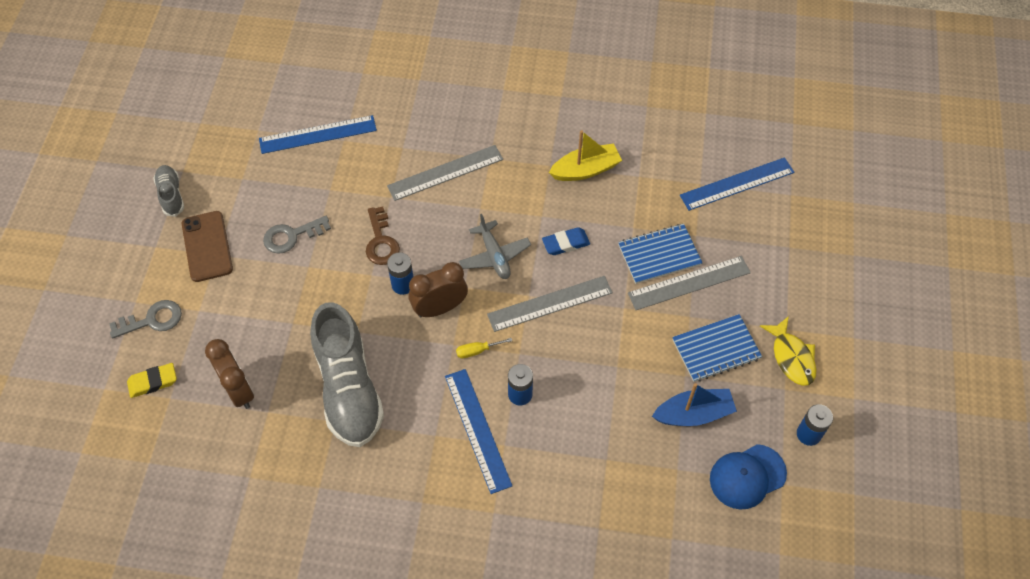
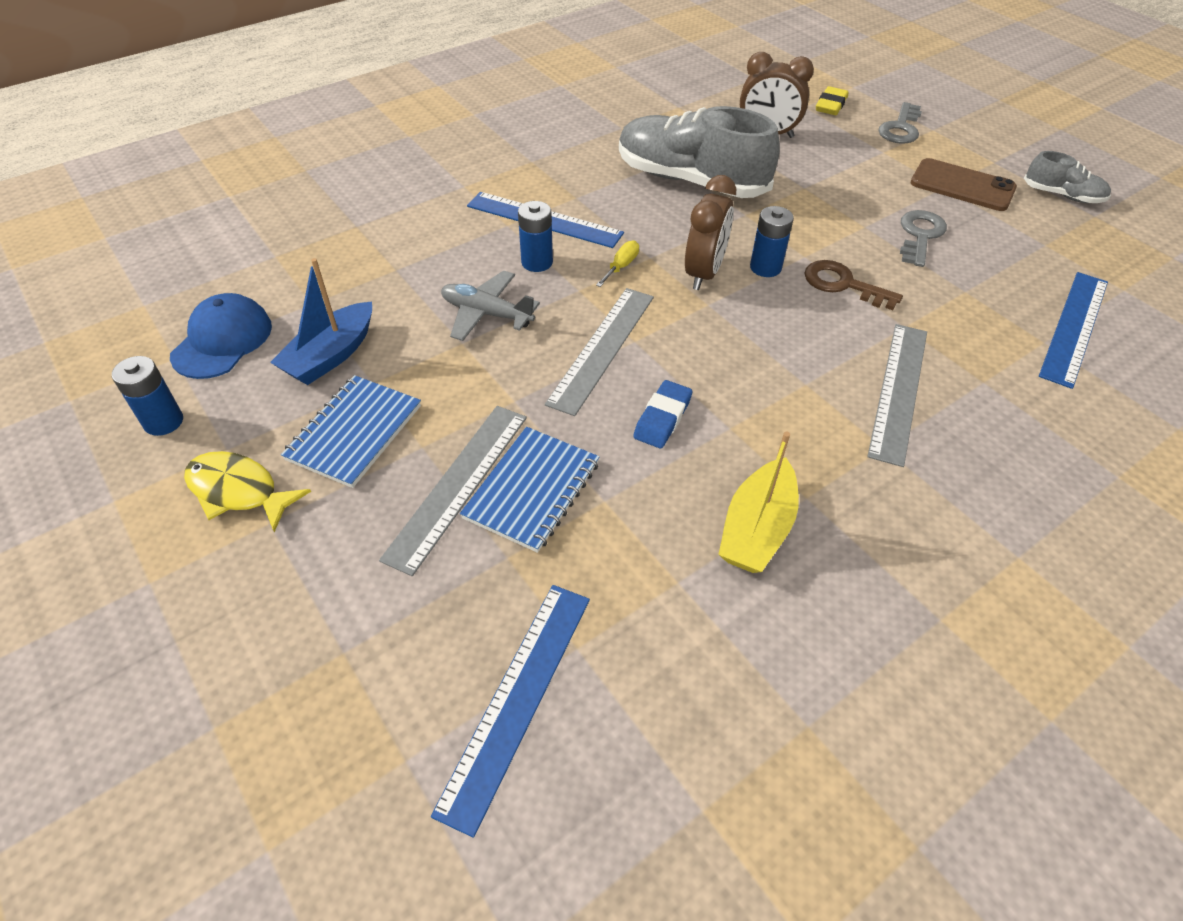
camera: 135 degrees right, 10 degrees down
grey plane [459,214,531,279] -> grey plane moved to [441,270,540,341]

